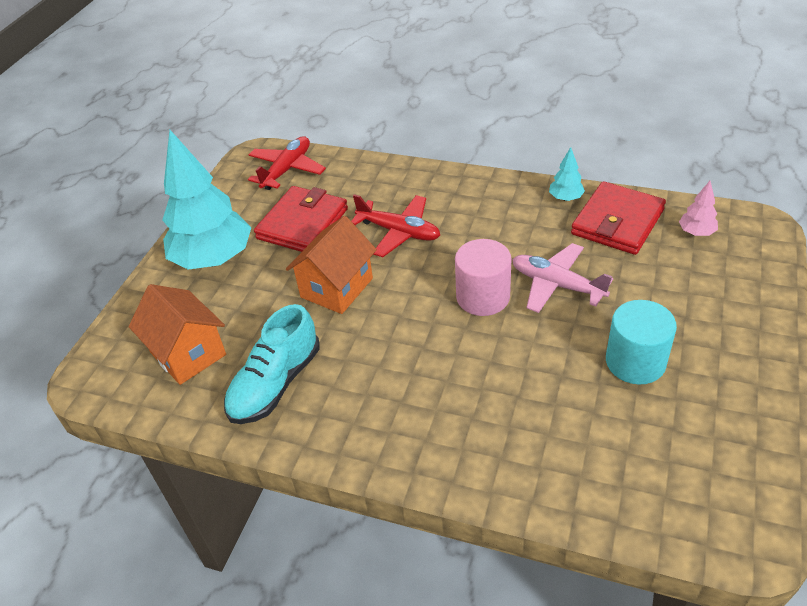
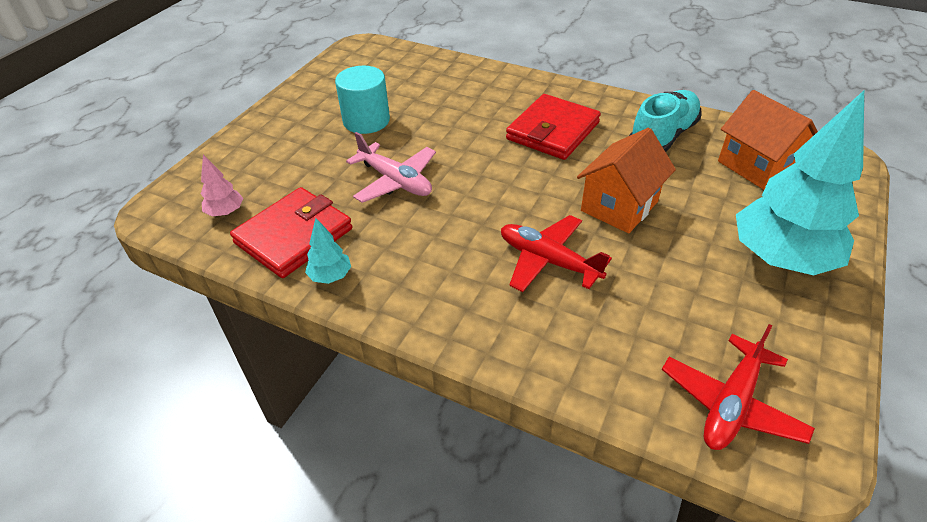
camera: 175 degrees left, 0 degrees up
red wallet [254,186,348,252] -> red wallet moved to [506,94,601,160]
pink cylinder [455,239,511,316] -> none

